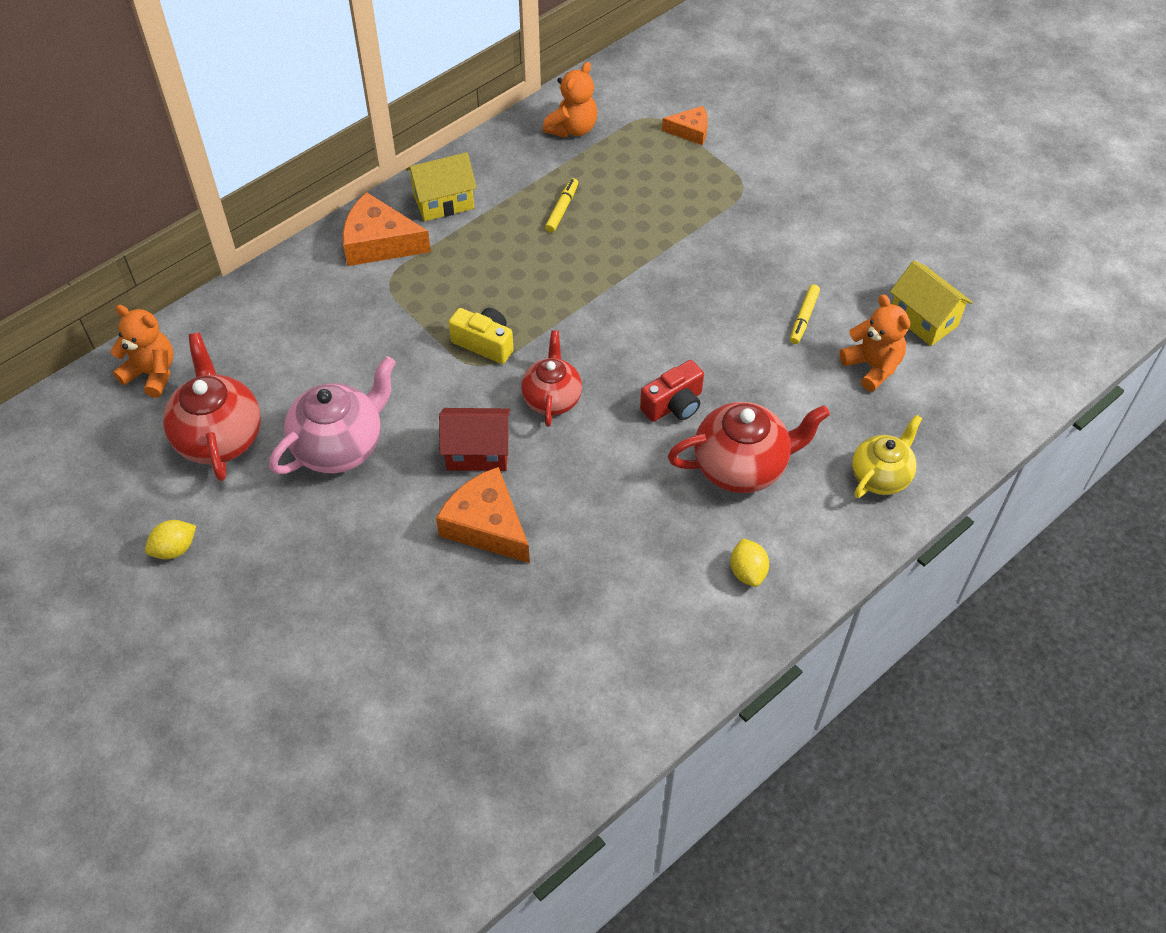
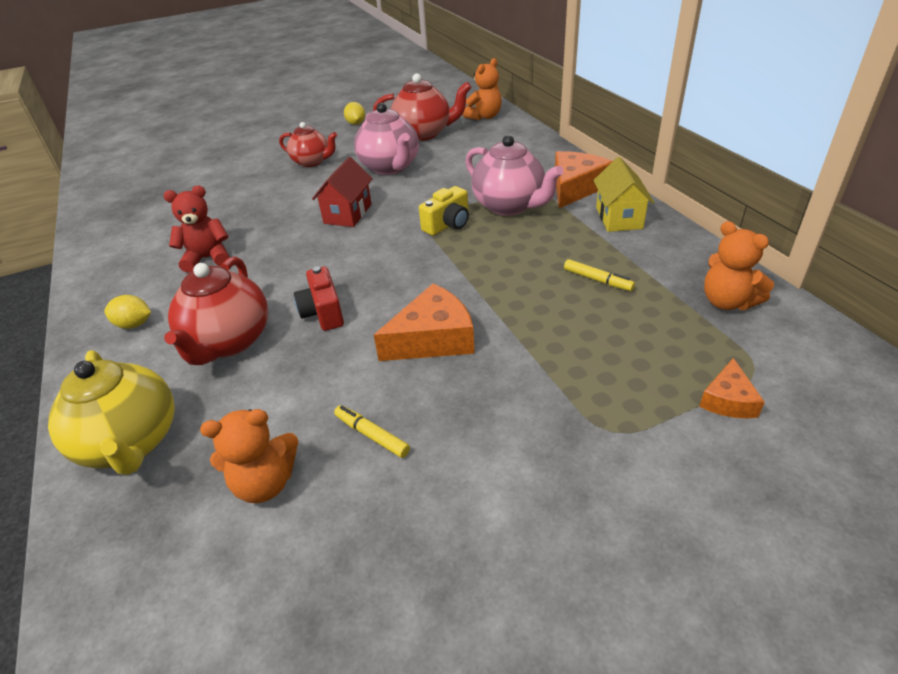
camera: 110 degrees right, 15 degrees down
orange cheese [436,467,530,563] -> orange cheese moved to [374,284,475,361]
red teapot [521,330,582,427] -> red teapot moved to [279,122,337,167]
yellow teapot [852,415,922,498] -> yellow teapot [48,350,175,475], size x1.52
yellow house [890,260,973,346] -> none
none -> red teddy bear [163,186,230,273]
none -> pink teapot [465,135,564,216]

